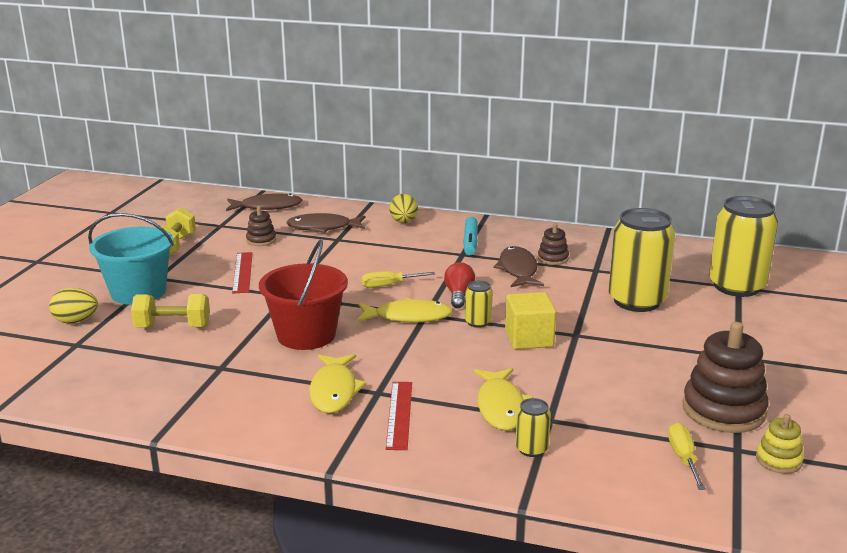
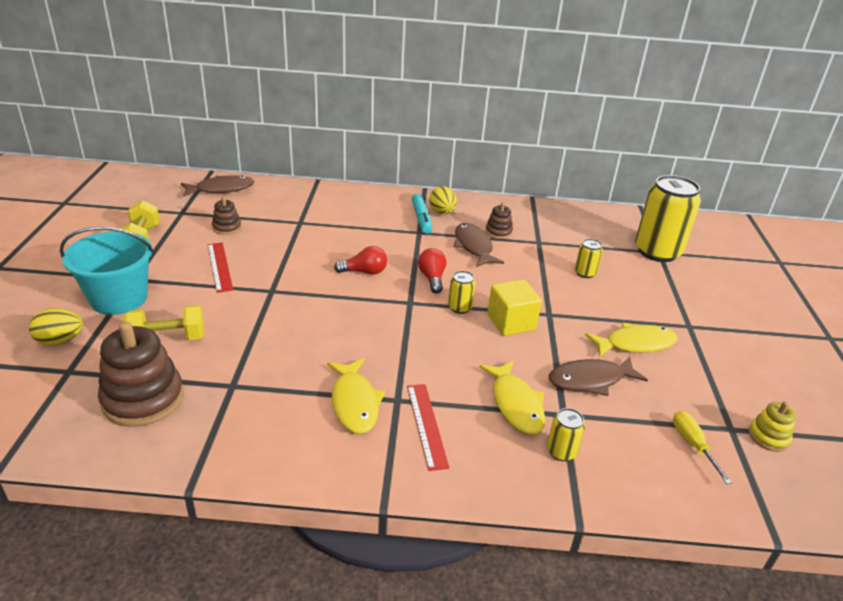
camera: 15 degrees left, 10 degrees up
red bucket [259,240,348,350] -> none
brown fish [286,213,365,233] -> brown fish moved to [548,356,648,396]
yellow fish [357,298,453,323] -> yellow fish moved to [585,323,678,357]
yellow screwdriver [361,271,435,288] -> red light bulb [334,246,387,275]
yellow egg [389,194,418,223] -> yellow egg moved to [429,186,457,214]
yellow can [608,208,675,312] -> yellow can [575,239,603,278], size x0.44
brown stacking toy [683,322,769,433] -> brown stacking toy moved to [98,321,184,427]

